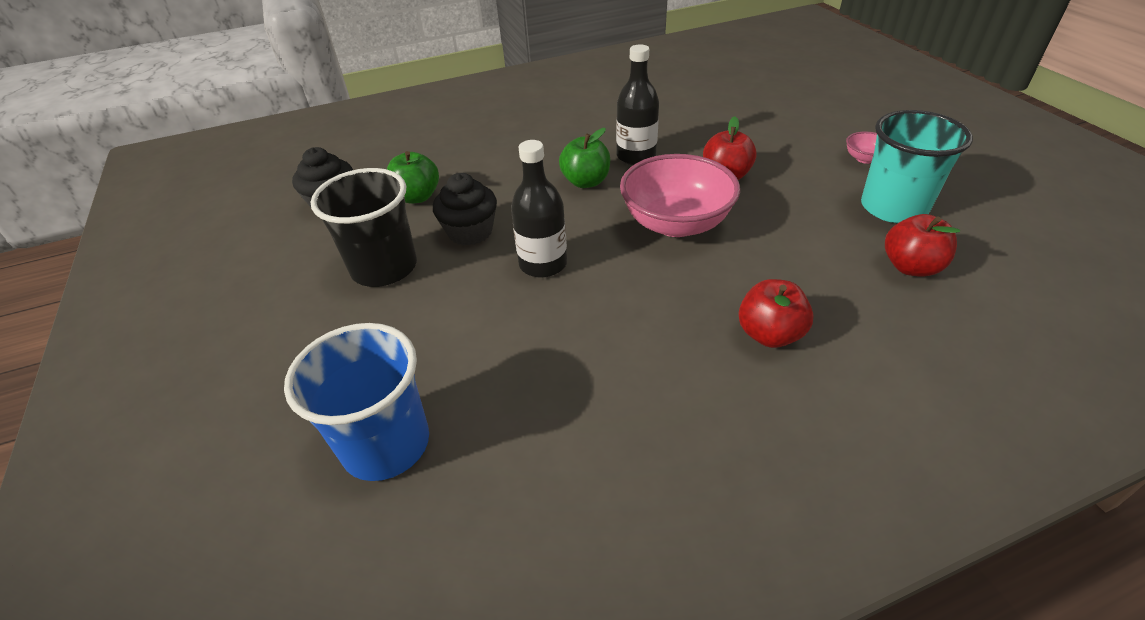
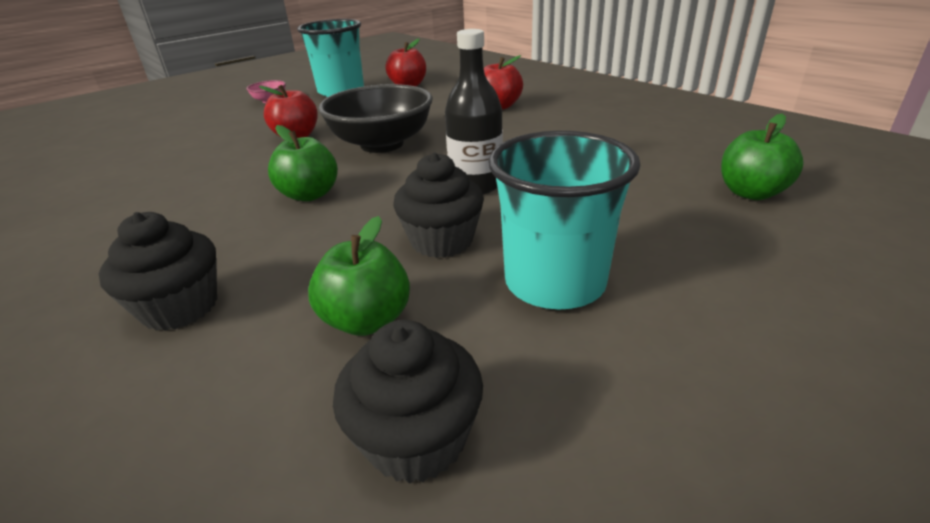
camera: 110 degrees left, 10 degrees down
blue cup [284,323,429,481] -> green apple [721,113,804,200]
black cup [311,168,417,287] -> turquoise cup [488,131,641,309]
black bottle [616,44,659,165] -> none
pink bowl [620,154,740,237] -> black bowl [318,84,433,153]
none -> black cupcake [99,212,217,331]

